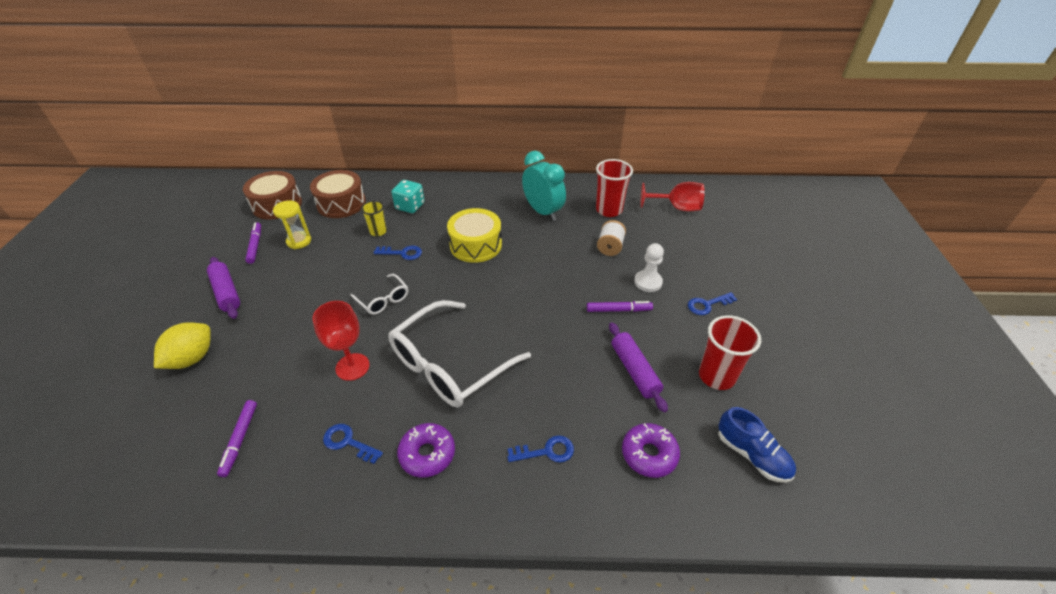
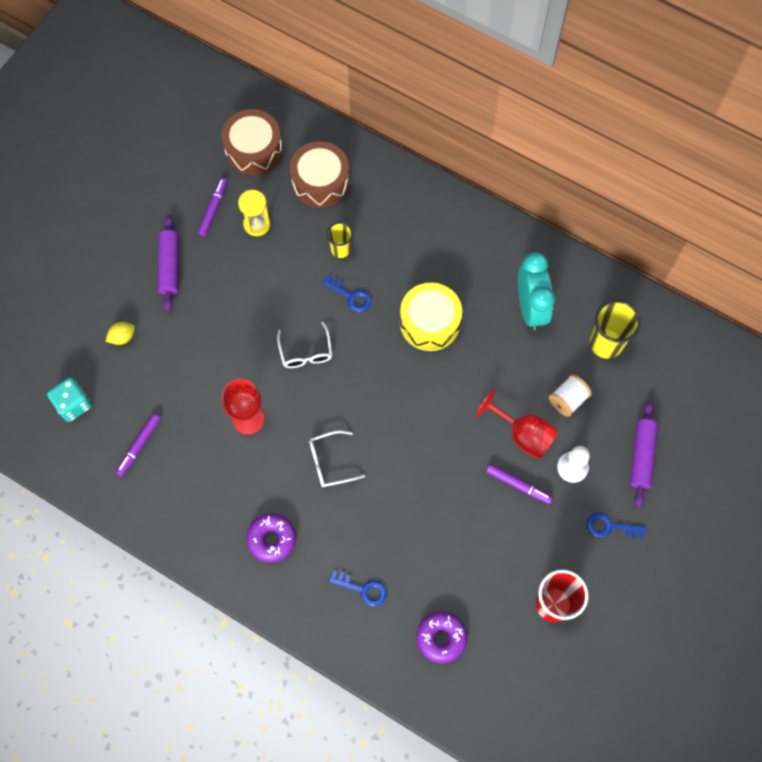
camera: 30 degrees right, 25 degrees up
yellow lemon [154,322,211,369] -> yellow lemon [105,322,135,345], size x0.56
blue key [323,424,383,464] -> none
white glasses [388,300,531,407] -> white glasses [309,430,365,487], size x0.47
turquoise dice [391,180,425,213] -> turquoise dice moved to [47,377,92,422]
red cup [596,159,633,217] -> yellow cup [590,300,641,359]
purple rolling pin [609,322,668,413] -> purple rolling pin moved to [630,401,658,508]
red goblet [641,182,705,211] -> red goblet moved to [476,389,558,459]
blue shoe [718,407,796,483] -> none

